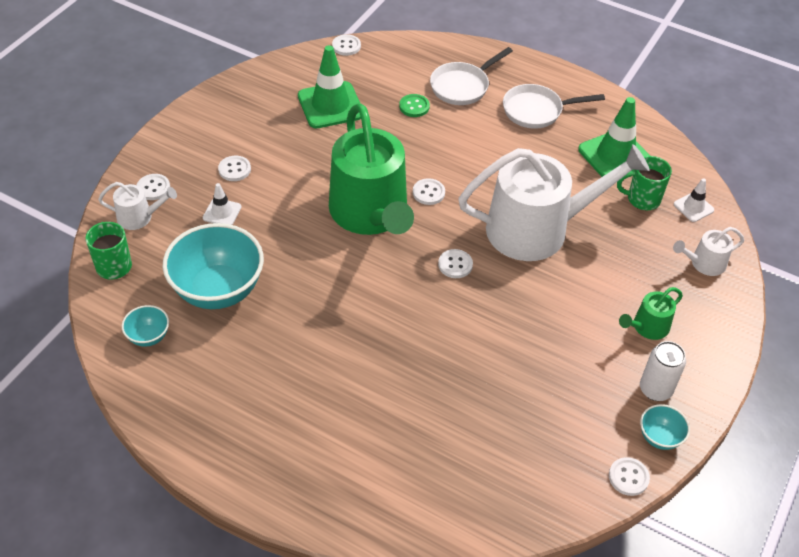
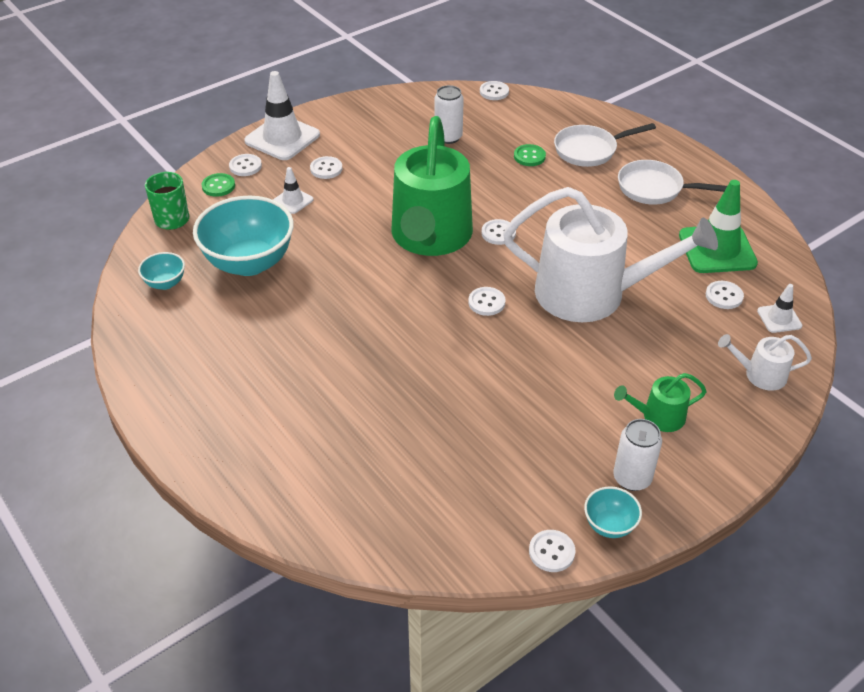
camera: 25 degrees right, 5 degrees down
white watering can [98,182,177,230] -> green button [202,173,235,197]
green traffic cone [298,45,361,128] -> white can [434,85,464,144]
green mug [617,156,672,210] -> white button [706,281,744,309]
none -> white traffic cone [244,71,320,160]

